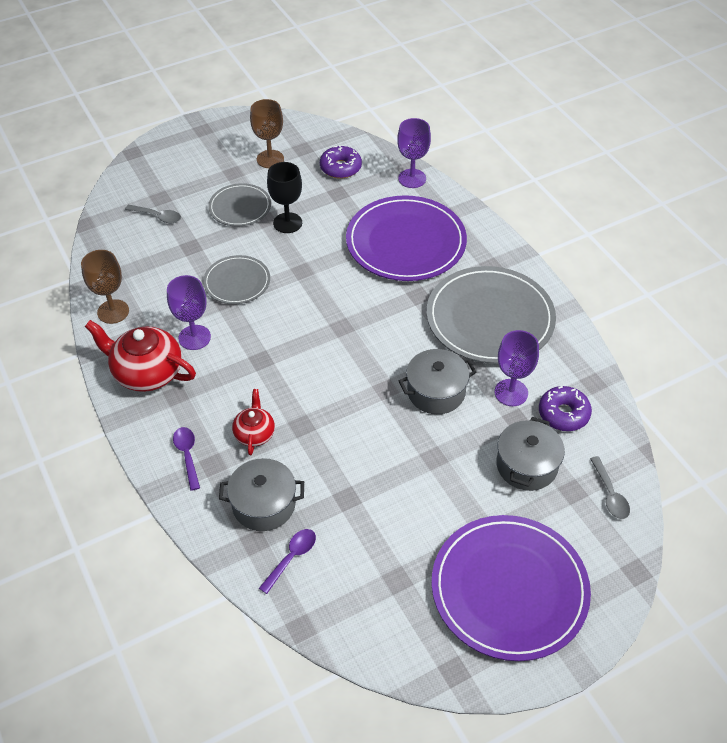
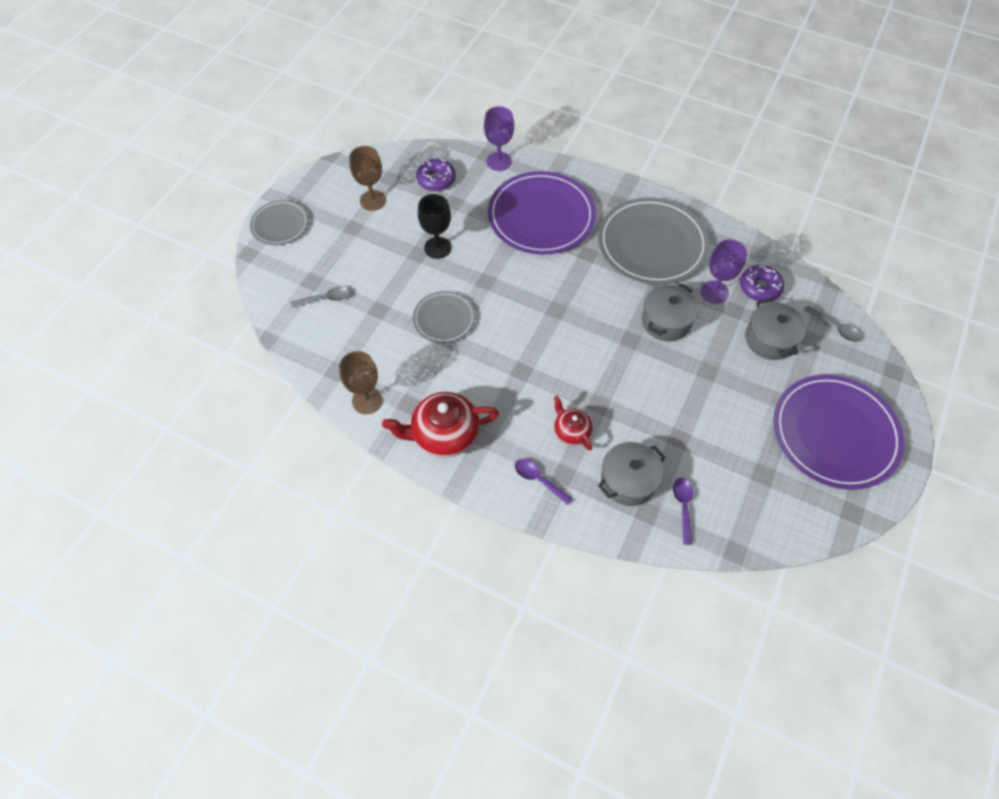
camera: 35 degrees left, 10 degrees up
purple goblet [167,275,211,350] -> none
grey plate [208,183,271,226] -> grey plate moved to [250,200,309,245]

